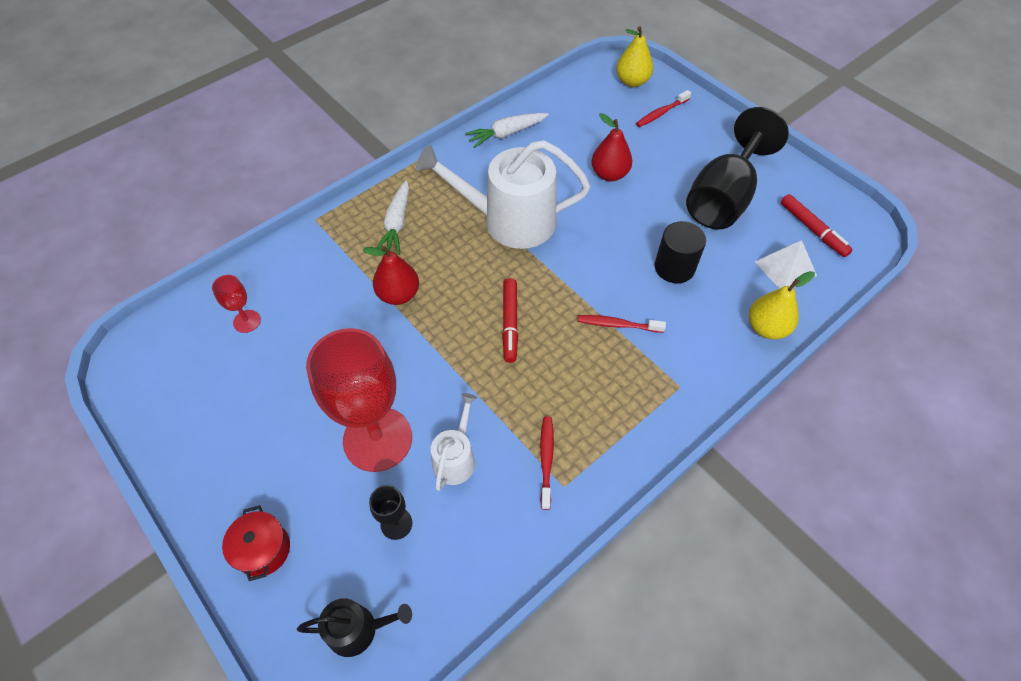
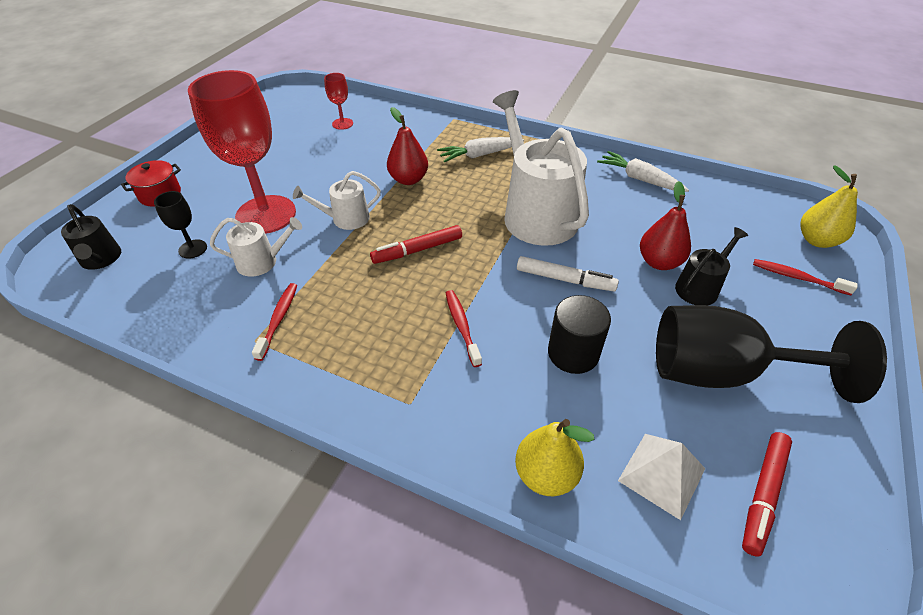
camera: 65 degrees right, 10 degrees down
red toothbrush [540,416,554,510] -> red toothbrush turned 60 degrees counterclockwise [252,283,297,361]
none -> white watering can [293,171,381,230]
none -> white marker [517,256,619,291]
none -> black watering can [675,227,748,305]

